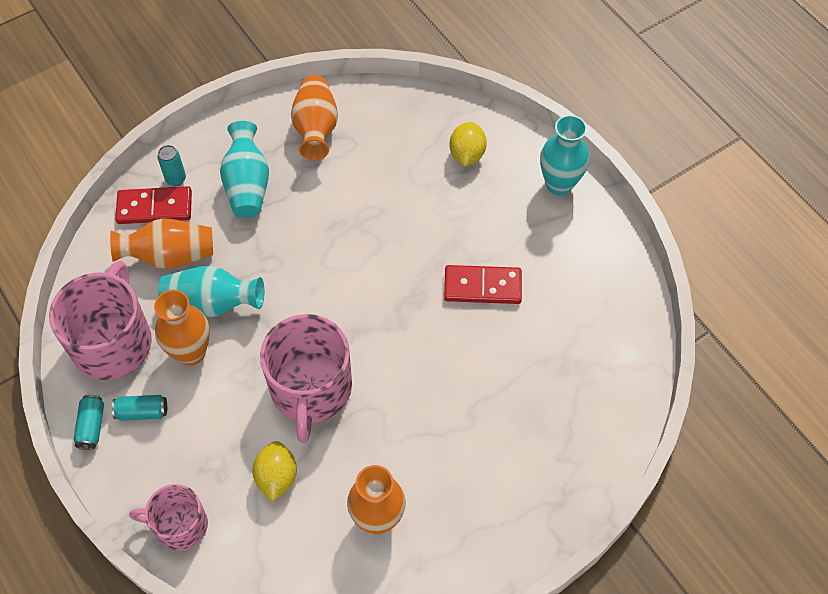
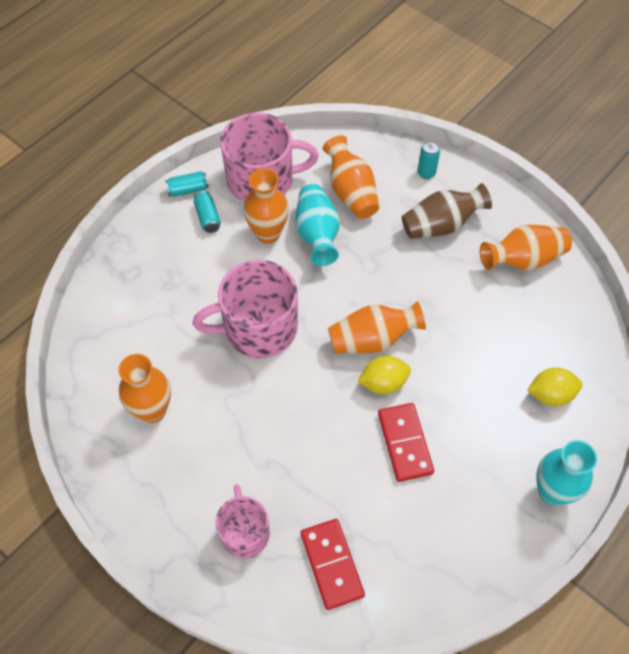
camera: 75 degrees right, 0 degrees up
red domino [115,186,192,224] -> red domino moved to [301,519,365,610]
pink mug [129,484,208,551] -> pink mug moved to [216,484,270,558]
turquoise vase [220,121,269,218] -> brown vase [402,183,492,239]
yellow lemon [253,441,297,502] -> yellow lemon moved to [357,356,411,394]
none -> orange vase [328,301,426,353]

